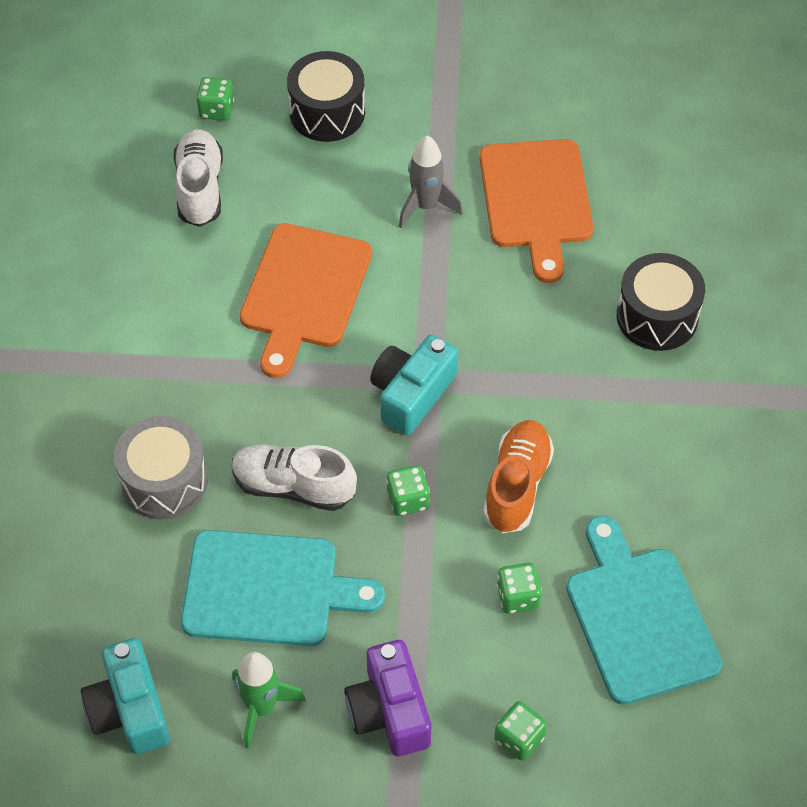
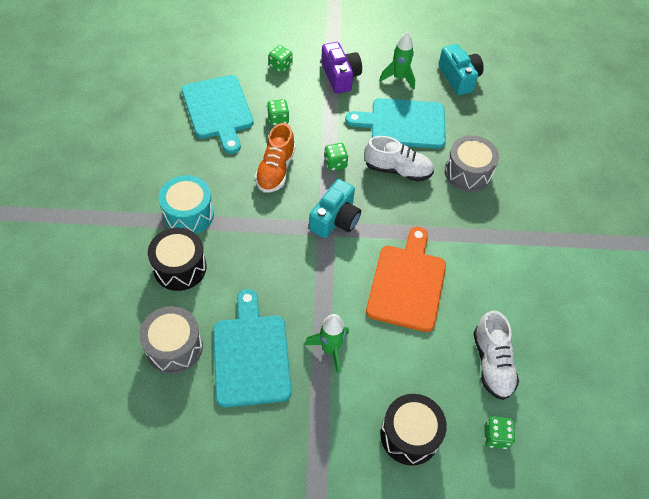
camera: 175 degrees right, 0 degrees up
grey rocket [399,135,463,228] -> green rocket [305,314,349,374]
orange cutting board [480,139,594,283] -> turquoise cutting board [213,289,292,407]
none -> grey drum [139,306,203,374]
none -> turquoise drum [158,175,214,234]

